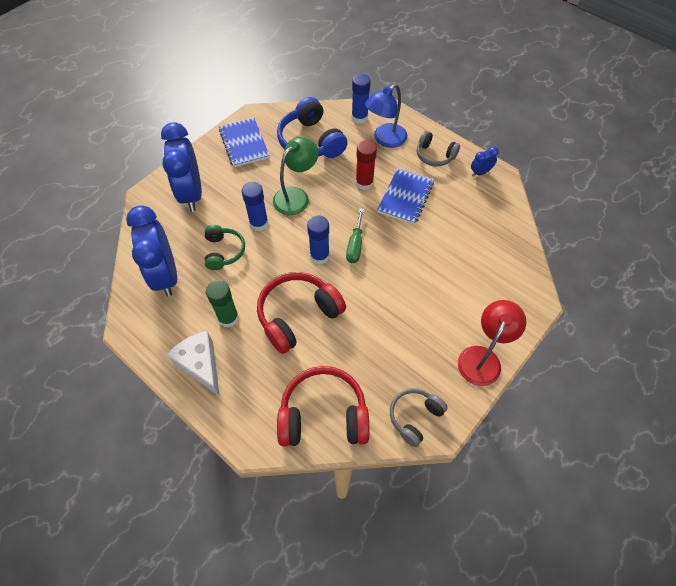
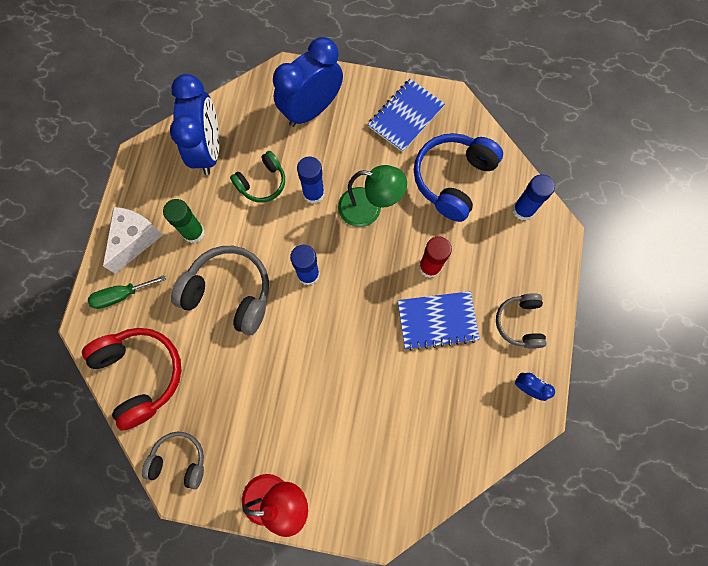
camera: 60 degrees right, 15 degrees up
blue clock [126,205,177,297] -> blue clock turned 135 degrees clockwise [170,74,219,175]
red headphones [257,272,346,354] -> grey headphones [171,246,269,335]
green screwdriver [346,208,364,263] -> green screwdriver moved to [88,275,166,309]
blue lamp [365,84,408,148] -> none

